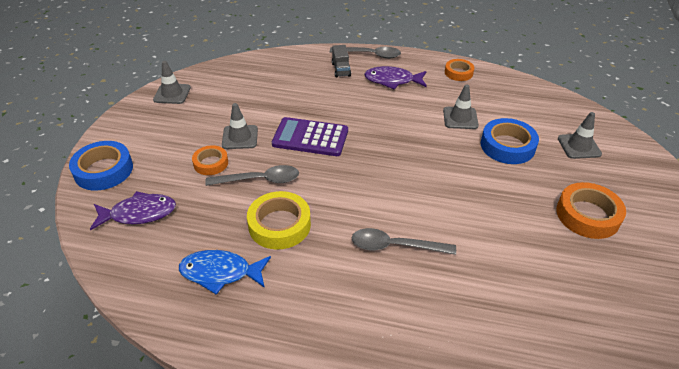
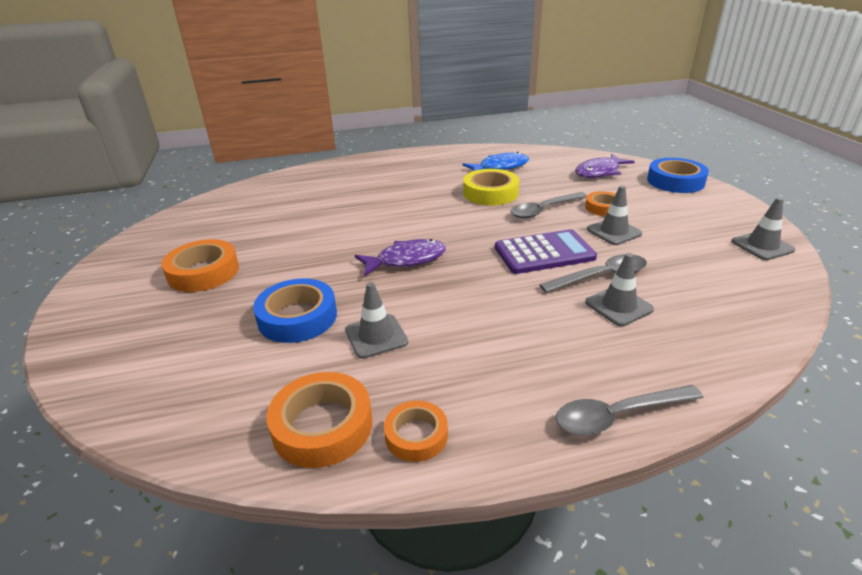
camera: 155 degrees right, 10 degrees down
grey truck [332,45,351,77] -> none
grey spoon [351,228,456,255] -> grey spoon moved to [539,254,647,293]
purple fish [364,66,427,89] -> purple fish moved to [355,239,446,276]
grey traffic cone [558,112,602,159] -> grey traffic cone moved to [585,253,654,326]
none -> orange tape [267,372,372,468]

